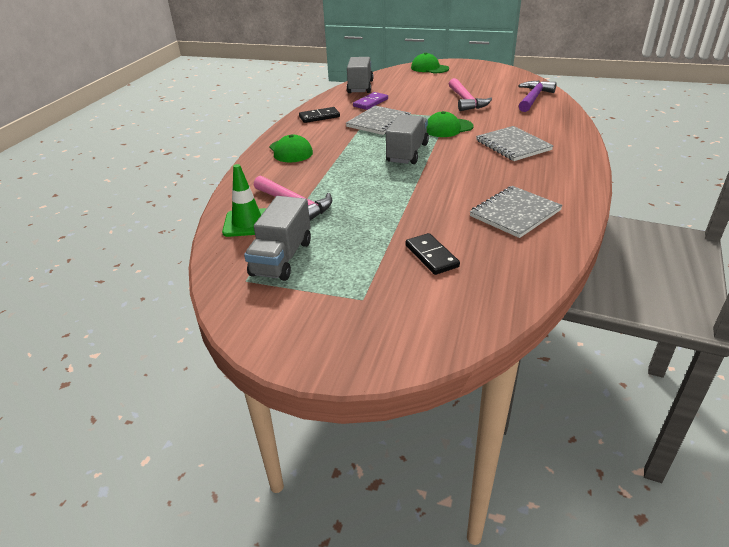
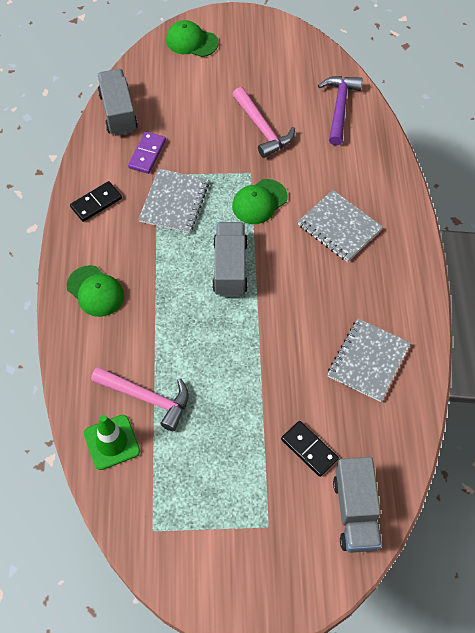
camera: 20 degrees left, 25 degrees up
grey truck [244,196,311,281] -> grey truck moved to [333,457,382,553]

